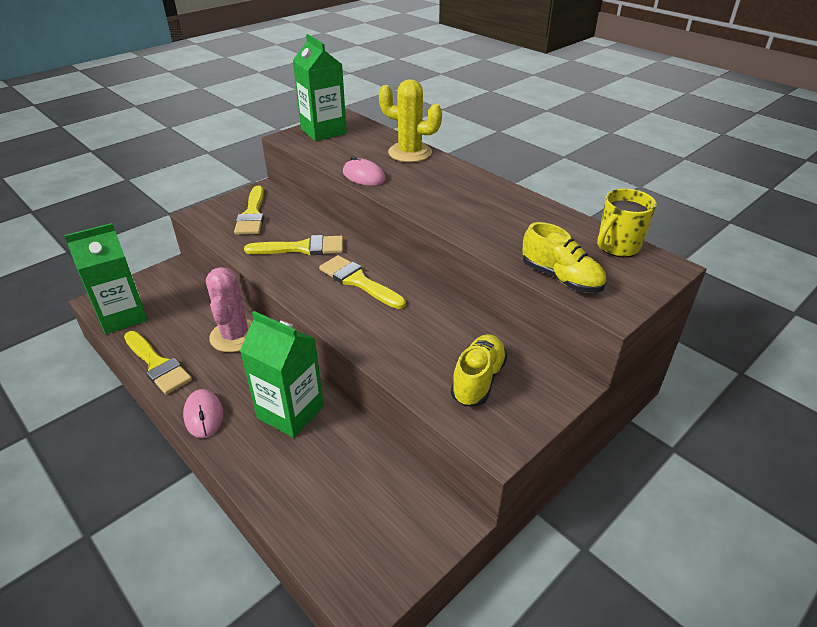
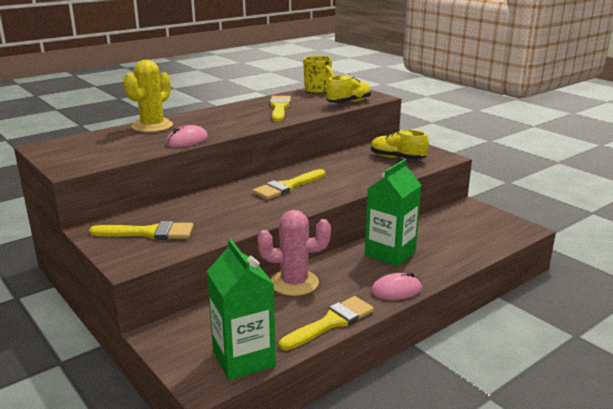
camera: 85 degrees left, 15 degrees down
yellow brush [244,235,343,255] -> yellow brush moved to [270,96,291,122]
green carton [293,34,347,141] -> none

